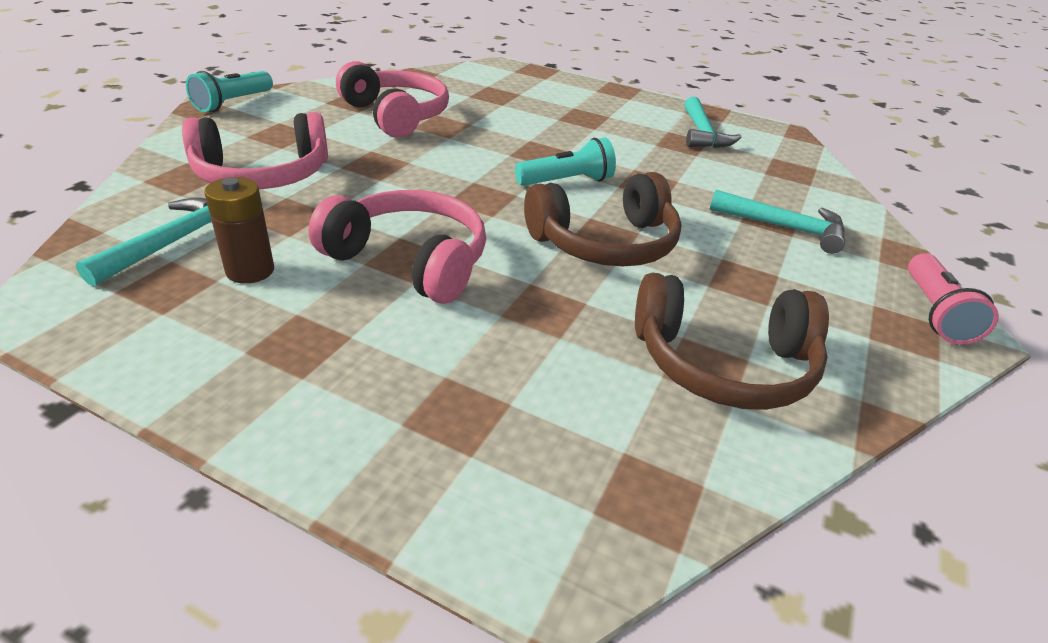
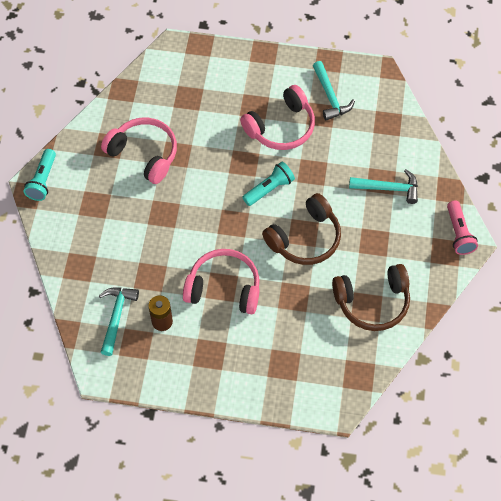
camera: 15 degrees left, 25 degrees up
pink headphones [182,112,328,189] -> pink headphones moved to [240,85,315,150]

